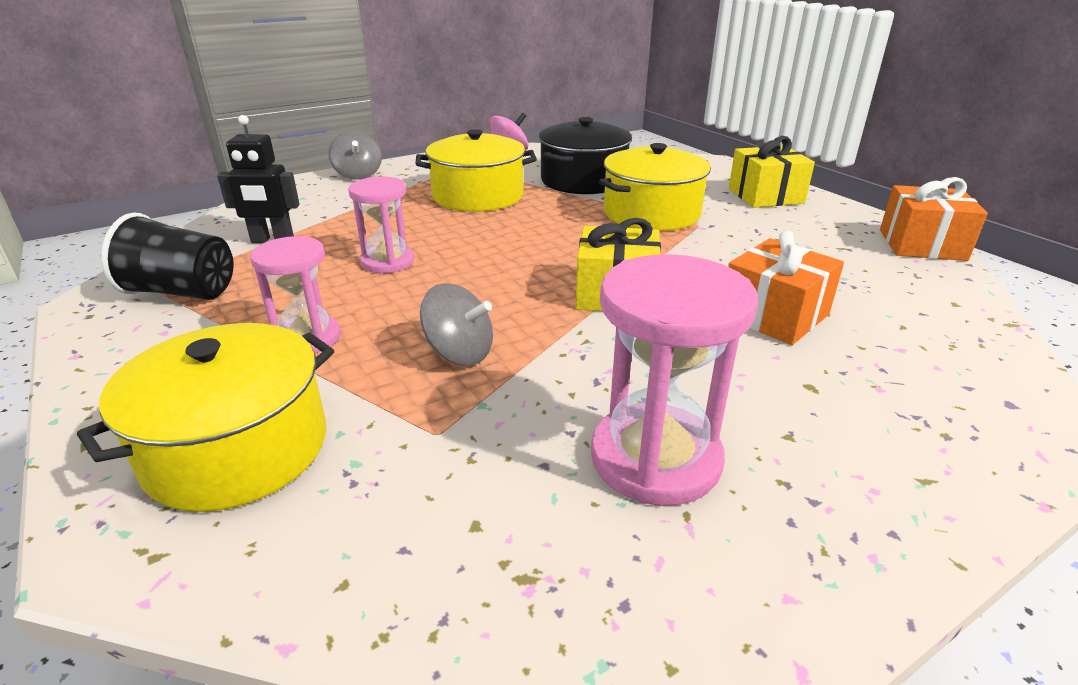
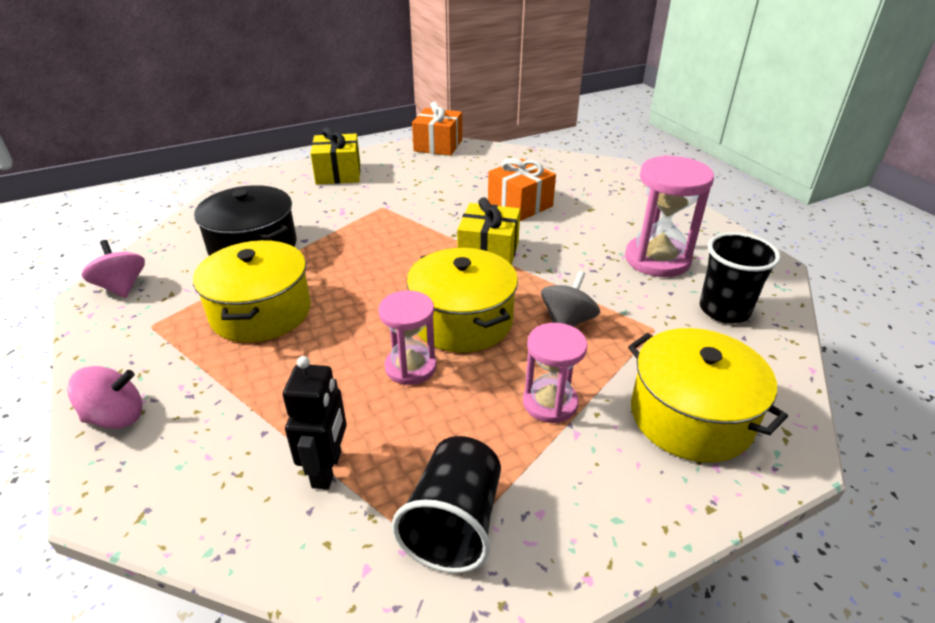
camera: 85 degrees left, 5 degrees up
grey spinning top [328,131,382,180] -> pink spinning top [67,366,142,429]
yellow pot [599,143,711,231] -> yellow pot moved to [407,248,518,352]
none -> black cup [700,232,781,323]

